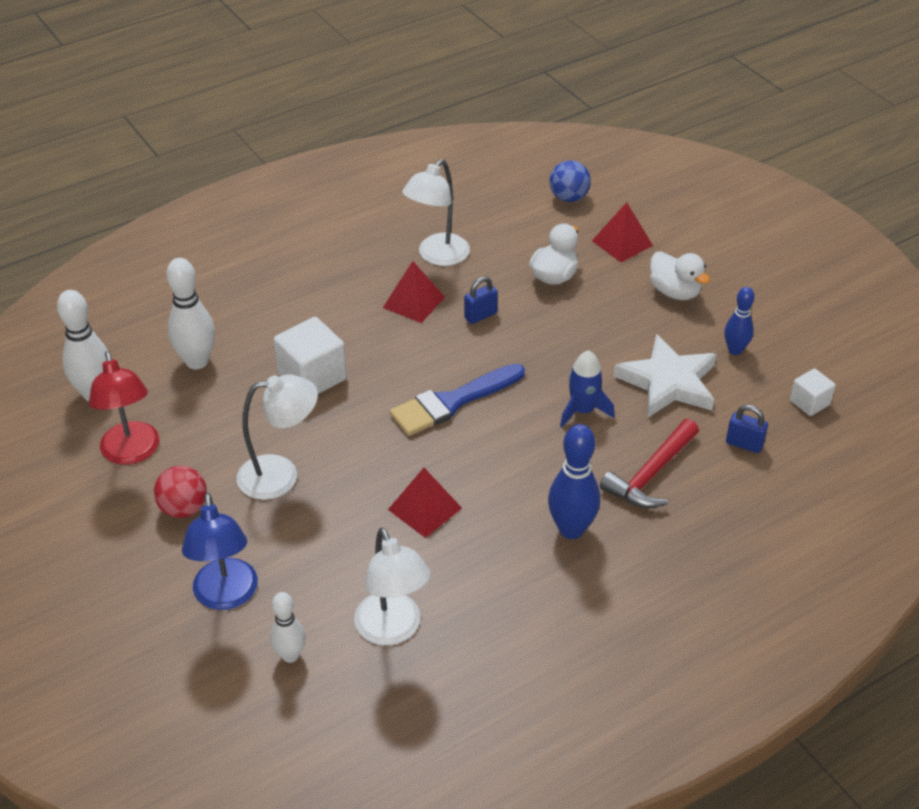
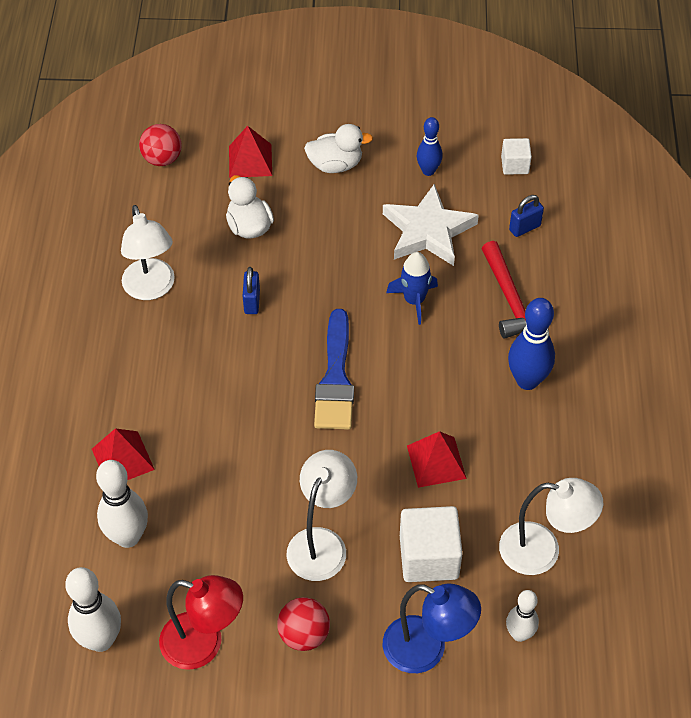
camera: 55 degrees left, 10 degrees up
white cube [274,317,347,394] -> white cube moved to [400,506,463,582]
red pyramid [383,261,445,323] -> red pyramid moved to [92,428,155,480]
blue ball [550,160,591,202] -> red ball [139,124,182,166]

